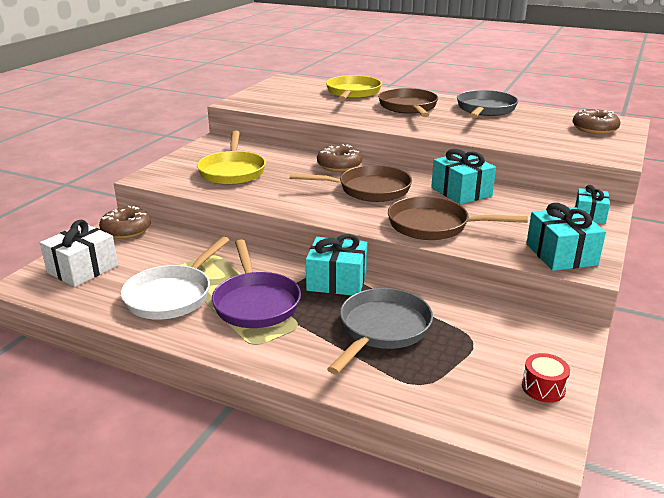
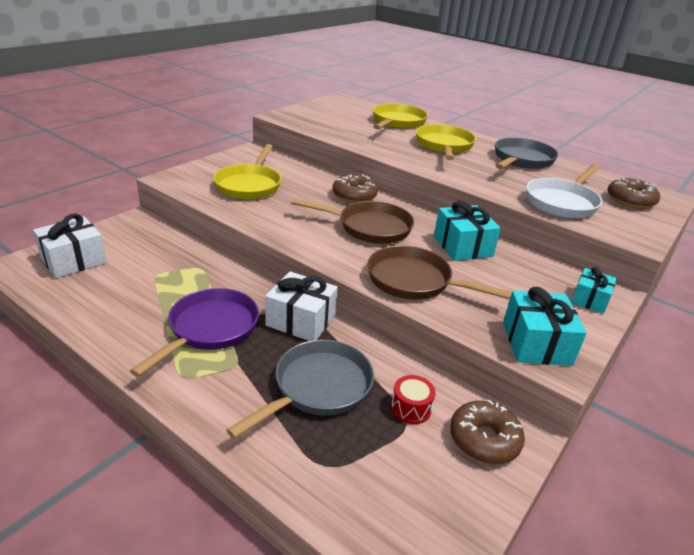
camera: 10 degrees right, 5 degrees up
brown donut [99,206,151,239] -> brown donut moved to [450,400,525,464]
white pan [120,237,229,320] -> white pan moved to [526,164,602,218]
purple pan [212,239,301,328] -> purple pan turned 150 degrees counterclockwise [130,288,259,377]
turquoise gift [306,234,367,295] -> white gift [265,271,338,341]
brown pan [378,88,438,117] -> yellow pan [416,124,476,160]
red drum [522,353,570,403] -> red drum moved to [391,375,436,424]

